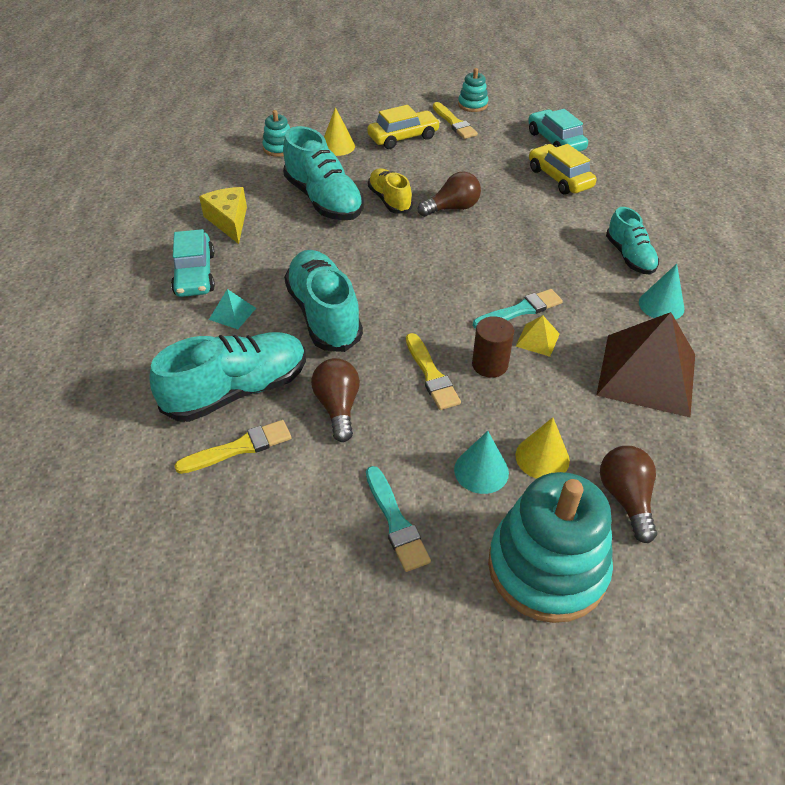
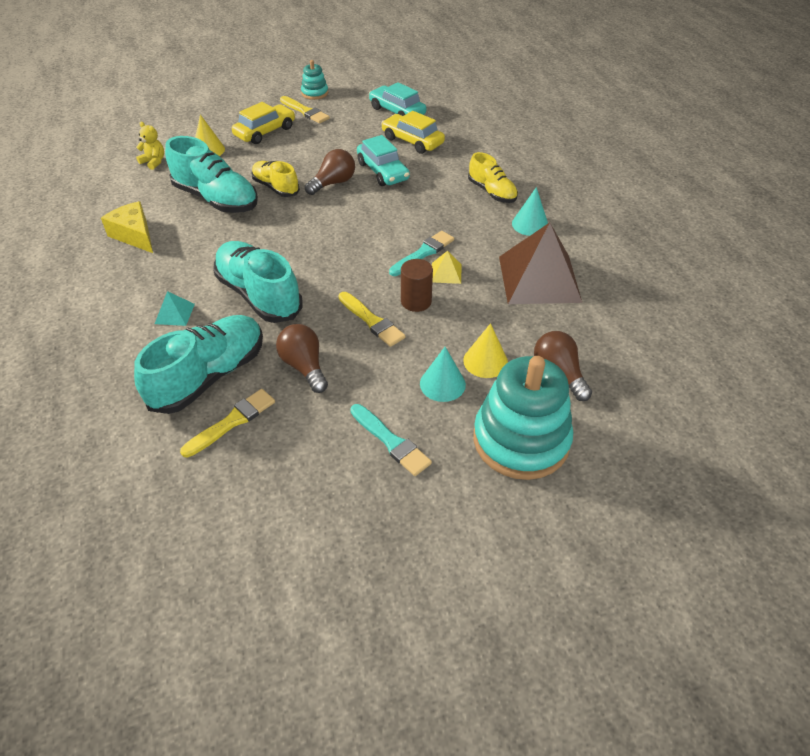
camera: 20 degrees left, 0 degrees up
turquoise car [171,229,215,297] -> turquoise car moved to [357,135,410,186]
turquoise stacking toy [262,110,290,157] -> yellow teddy bear [136,122,164,170]
turquoise shoe [606,207,659,274] -> yellow shoe [468,152,518,203]

